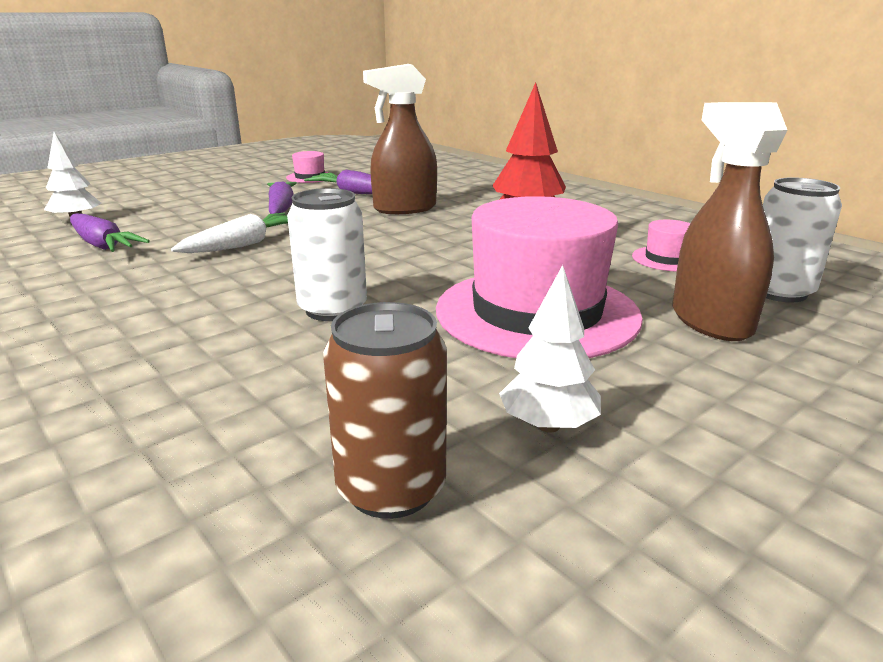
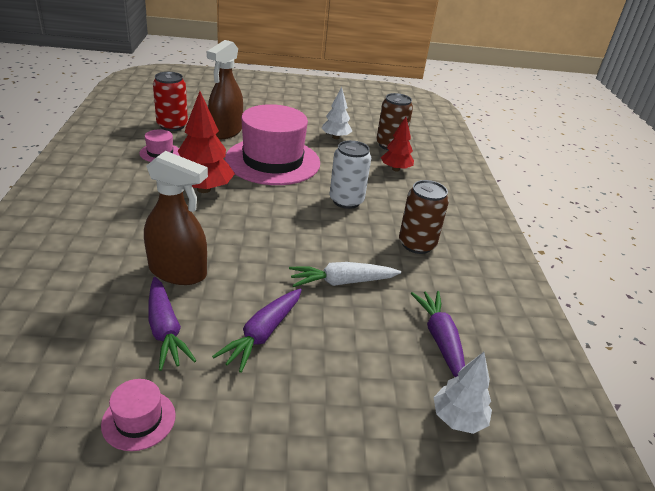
camera: 145 degrees left, 10 degrees up
white can [763,177,842,302] -> red can [153,72,188,131]
none -> red tree [381,117,414,171]
none -> brown can [399,180,449,254]

